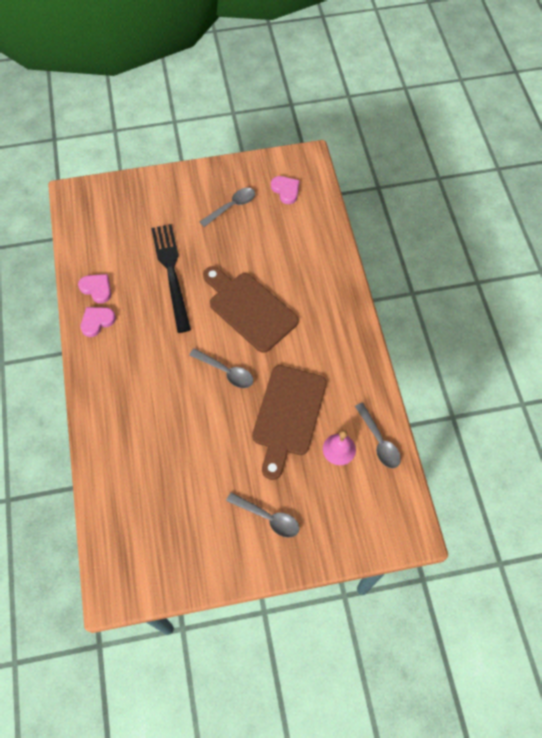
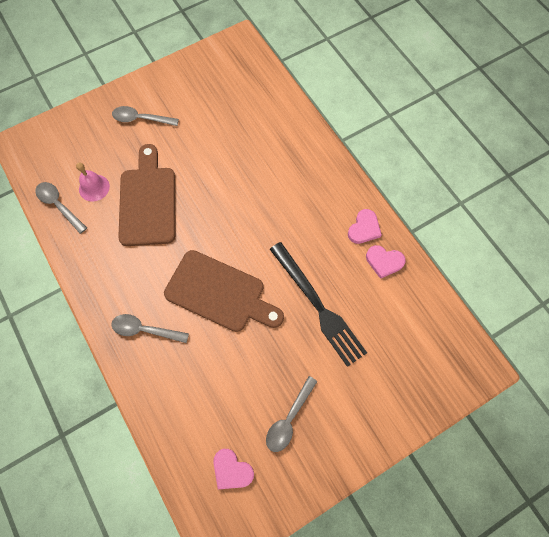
camera: 160 degrees right, 5 degrees up
grey spoon [189,348,253,388] -> grey spoon moved to [111,314,189,343]

